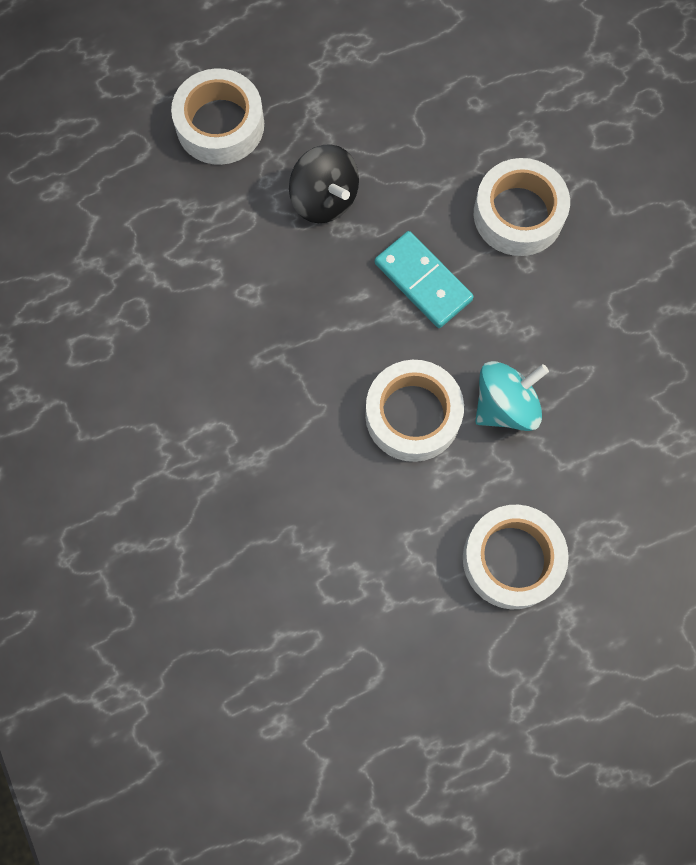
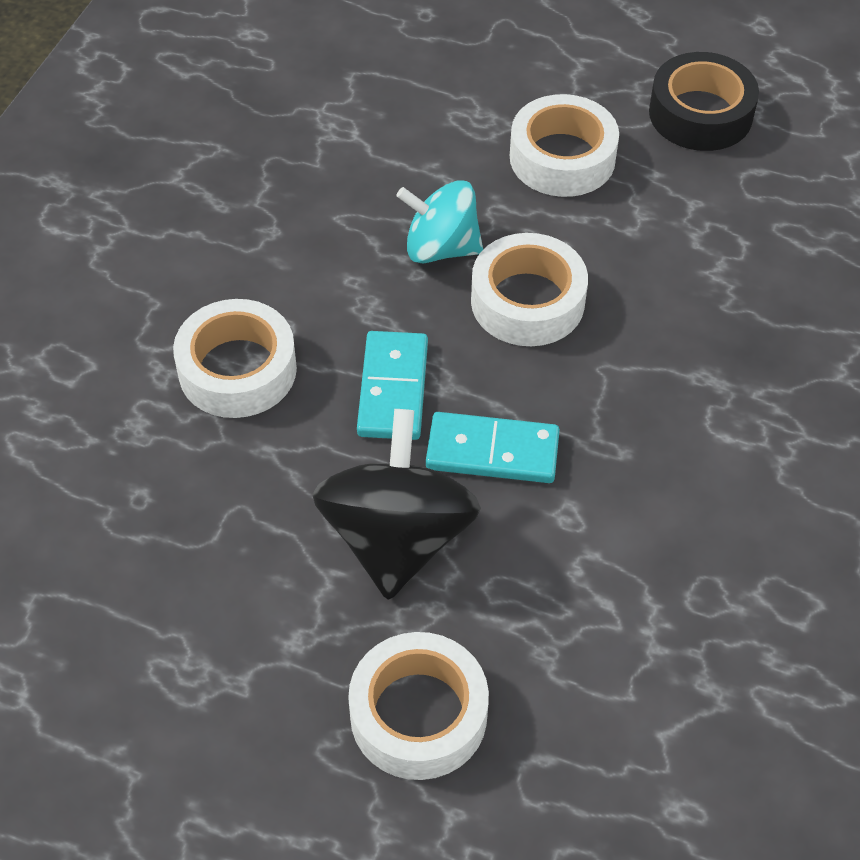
camera: 135 degrees left, 20 degrees down
black spinning top [289,144,359,223] -> black spinning top [312,409,481,600], size x1.51
none -> turquoise domino [426,412,560,483]
none -> black tape [649,52,759,151]

